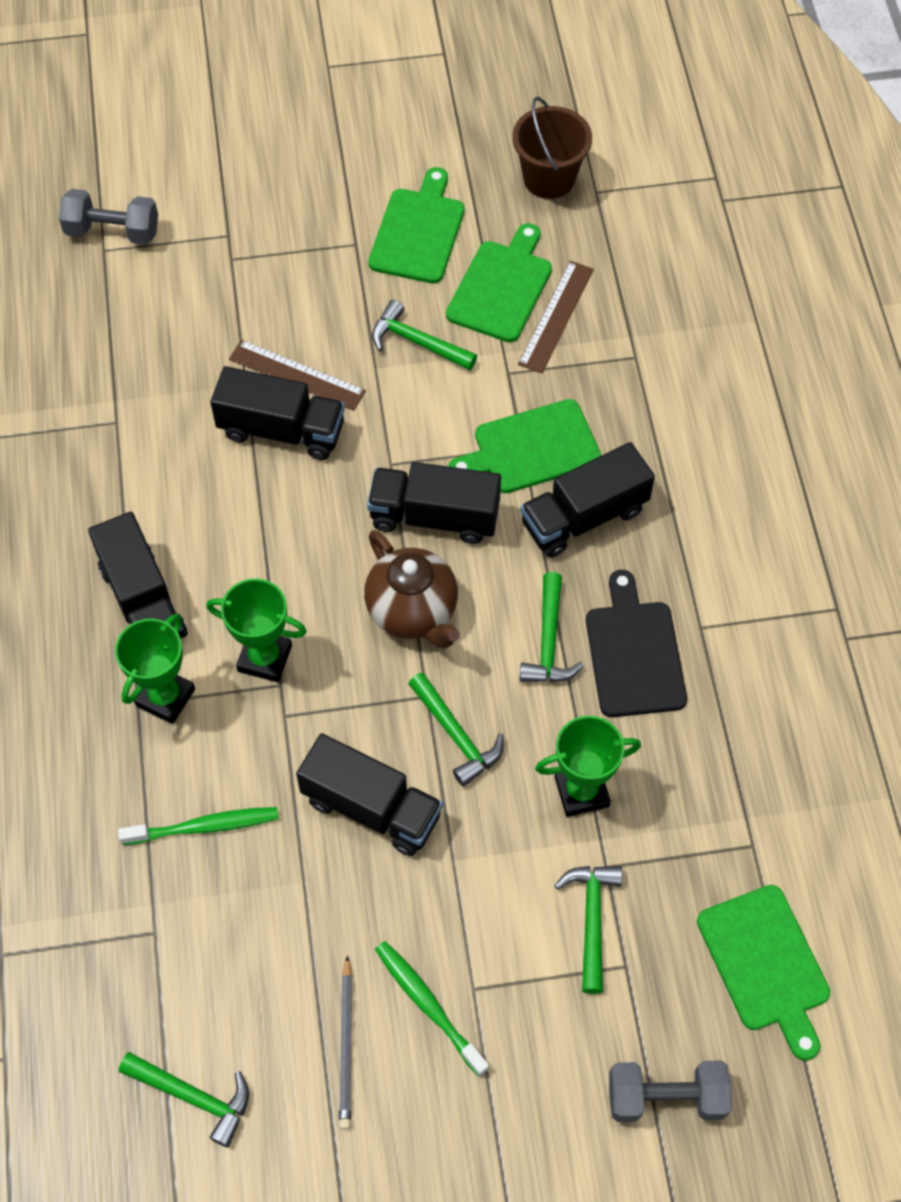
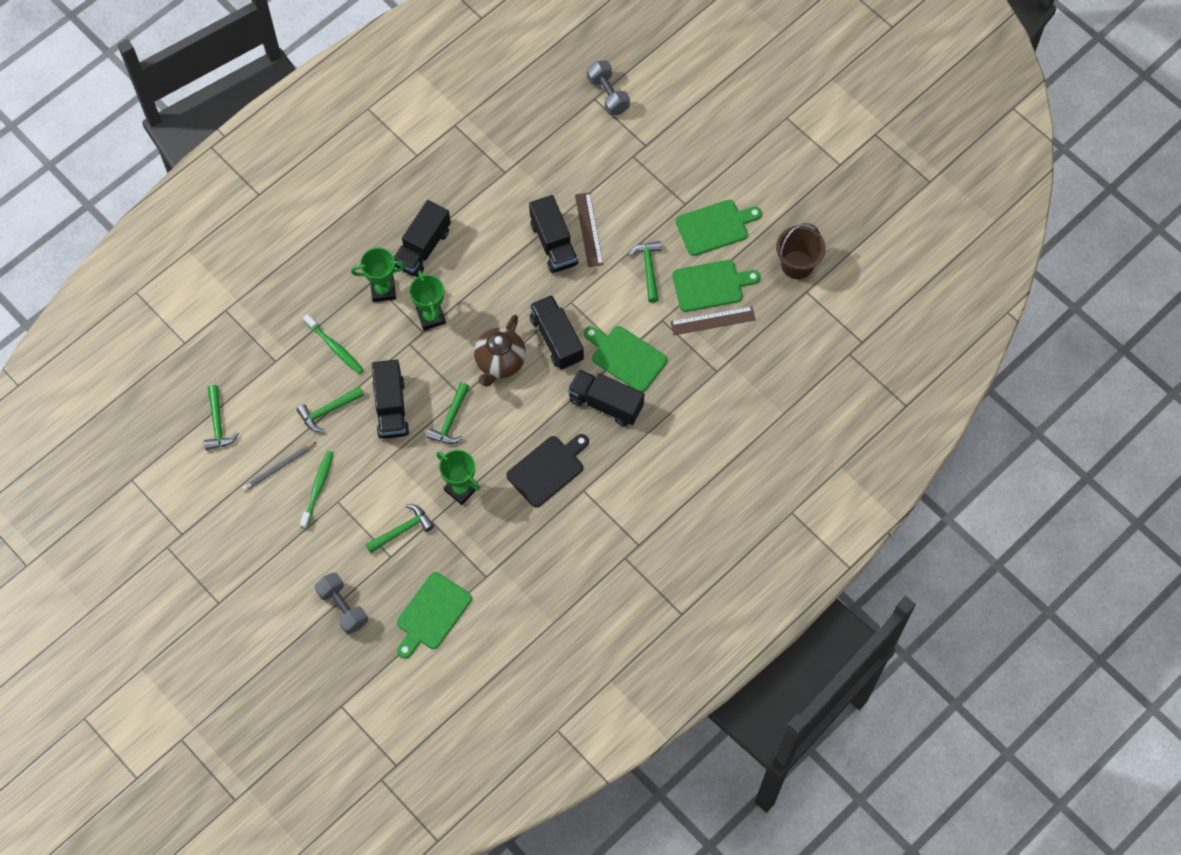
camera: 55 degrees right, 5 degrees up
green hammer [520,572,584,682] -> green hammer moved to [297,386,364,432]

